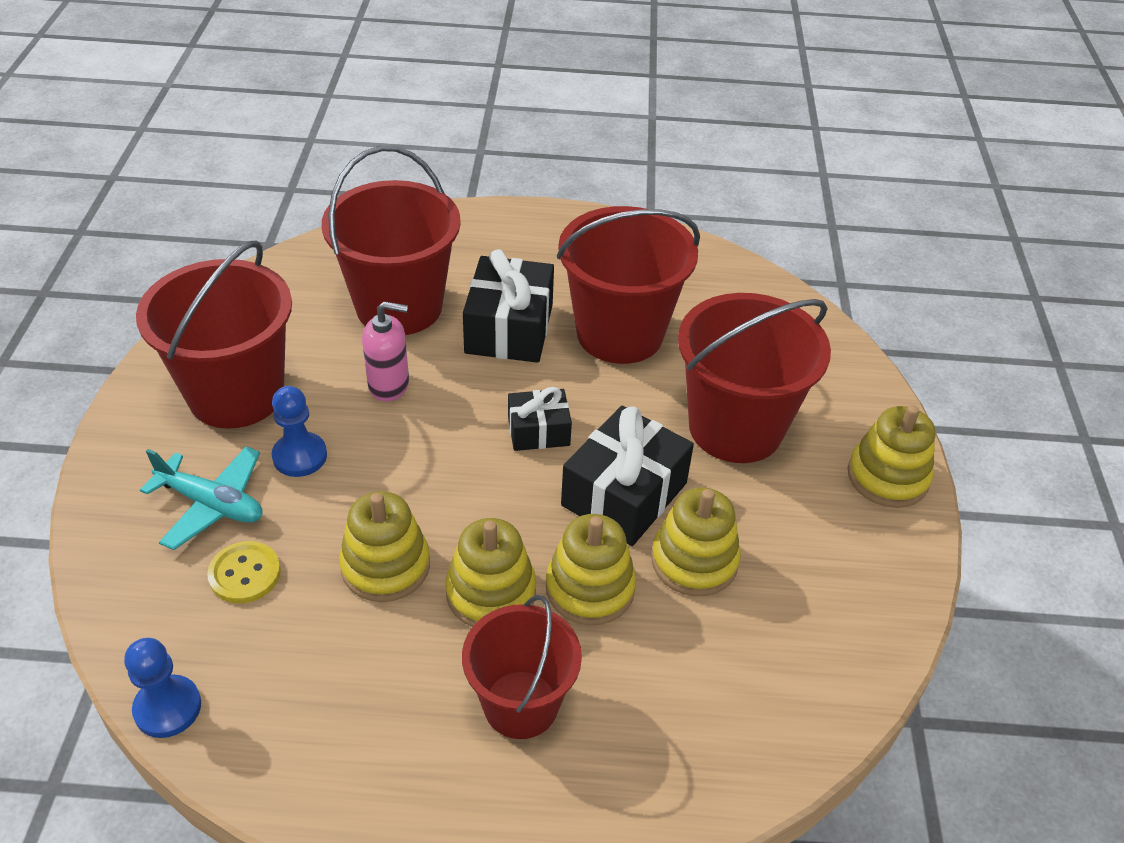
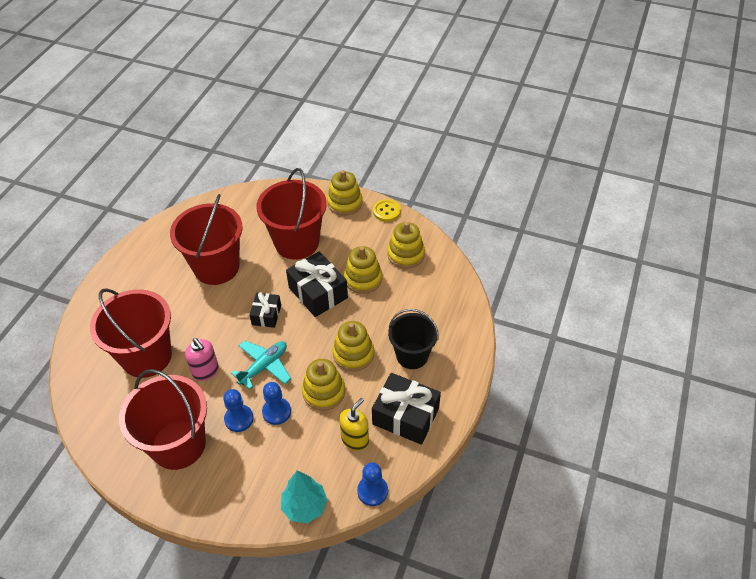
camera: 70 degrees left, 5 degrees up
turquoise plane [140,446,263,550] -> turquoise plane moved to [231,340,291,389]
yellow button [207,541,281,604] -> yellow button moved to [373,199,401,222]
pink soap dispenser [362,301,409,402] -> pink soap dispenser turned 120 degrees clockwise [185,338,219,381]
red bucket [462,595,582,739] -> black bucket [388,309,439,369]
black gift [463,249,554,363] -> black gift moved to [372,373,441,445]
yellow stacking toy [546,514,636,625] -> yellow stacking toy moved to [387,222,425,269]
none -> blue pawn [262,382,291,425]
none -> turquoise tree [281,470,328,523]
none -> yellow soap dispenser [339,397,369,451]

